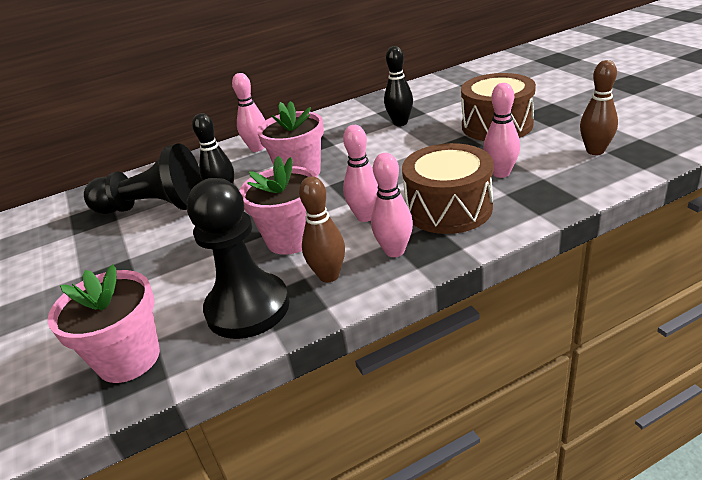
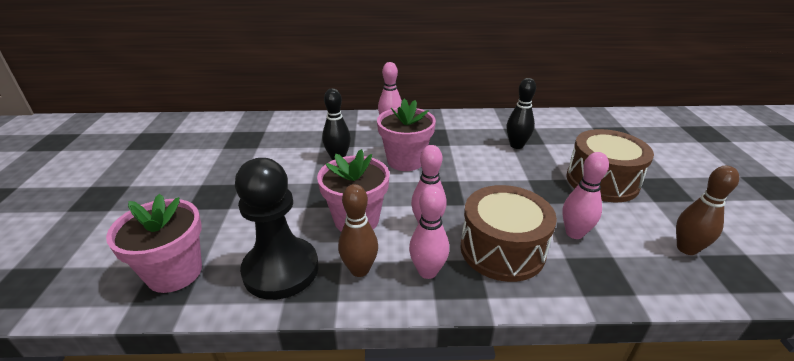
camera: 20 degrees right, 0 degrees up
black pawn [84,143,202,214] -> none

